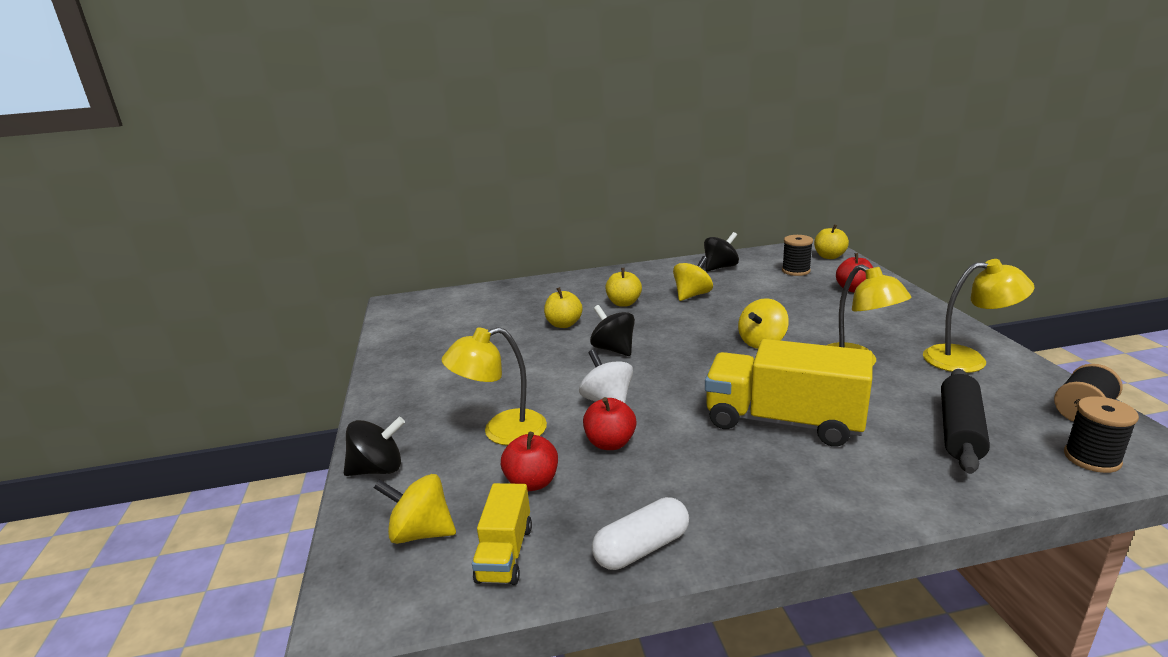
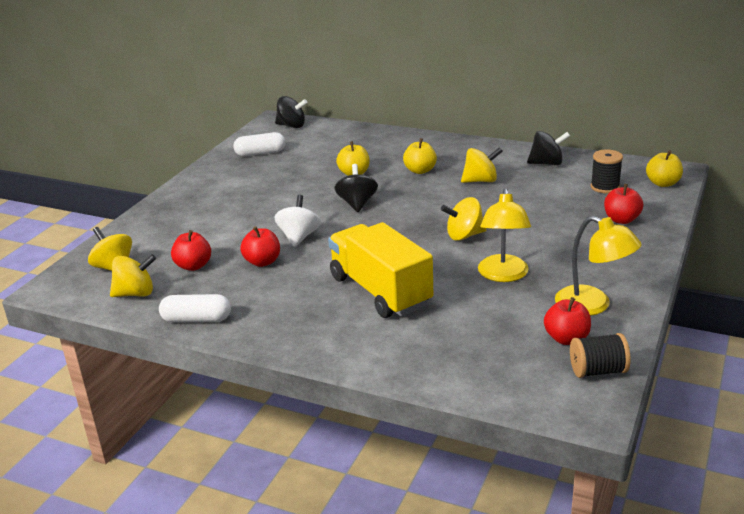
camera: 35 degrees right, 5 degrees up
black spinning top [344,417,405,476] -> black spinning top moved to [275,96,307,128]
yellow lamp [441,327,547,445] -> none
yellow truck [472,483,532,585] -> yellow spinning top [110,254,156,297]
black rolling pin [941,369,990,474] -> none
black spool [1064,396,1139,473] -> none
none -> white capsule [233,132,286,156]
none -> red apple [544,297,591,345]

